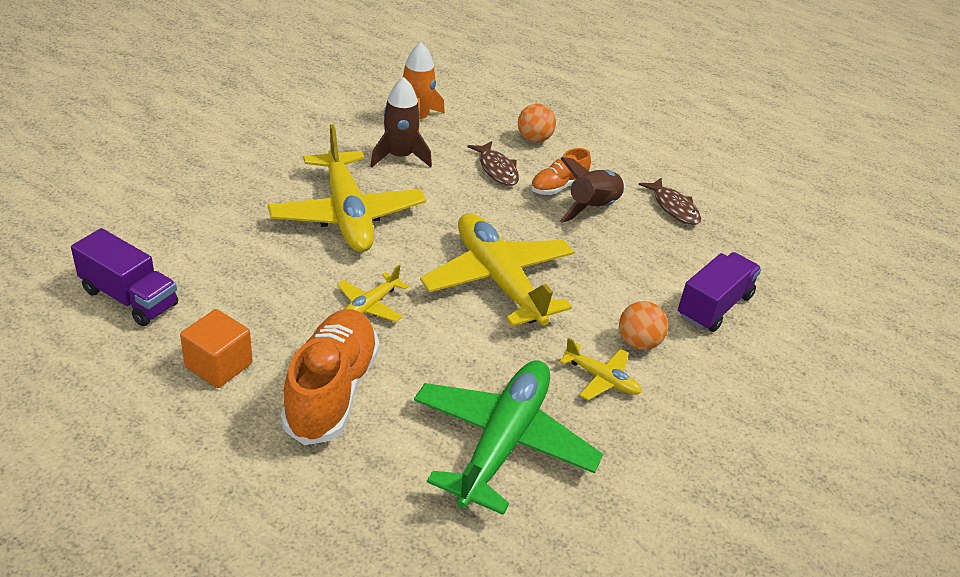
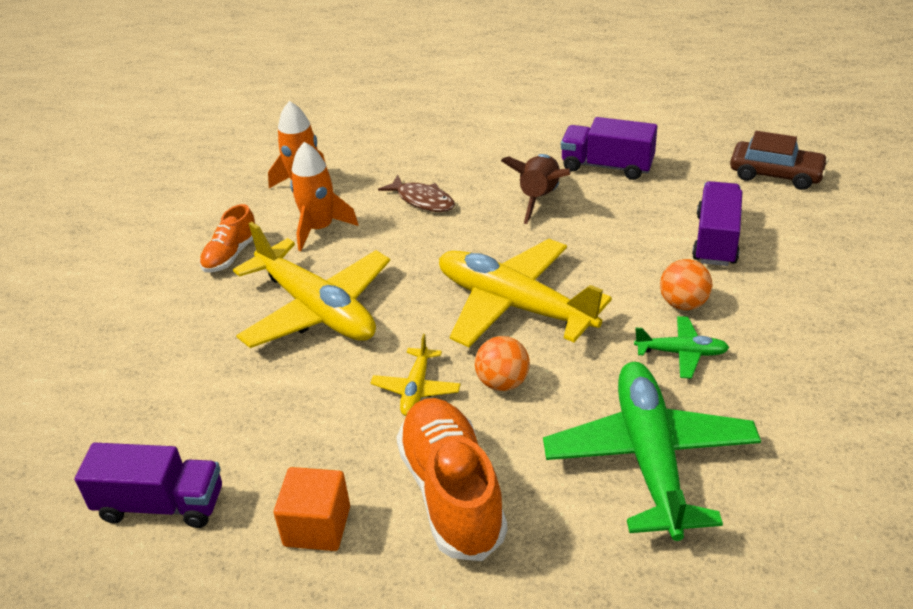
camera: 20 degrees left, 0 degrees up
brown rocket [370,77,432,167] -> orange rocket [290,142,358,251]
orange ball [518,104,556,142] -> orange ball moved to [475,336,530,391]
orange shoe [531,148,591,195] -> orange shoe moved to [199,204,255,272]
yellow plane [560,338,641,400] -> green plane [634,316,729,379]
brown fish [638,177,701,225] -> purple truck [561,117,657,180]
none -> brown car [730,131,828,190]

